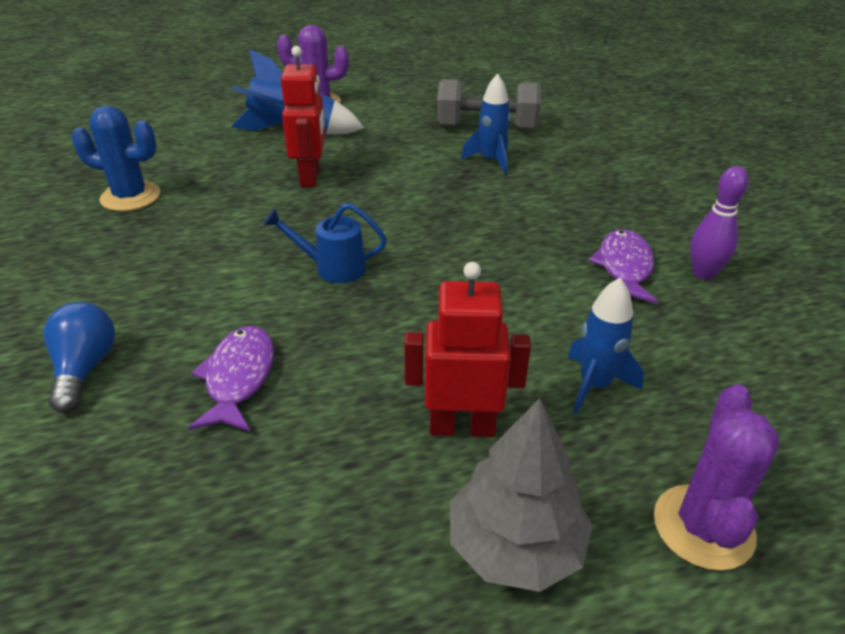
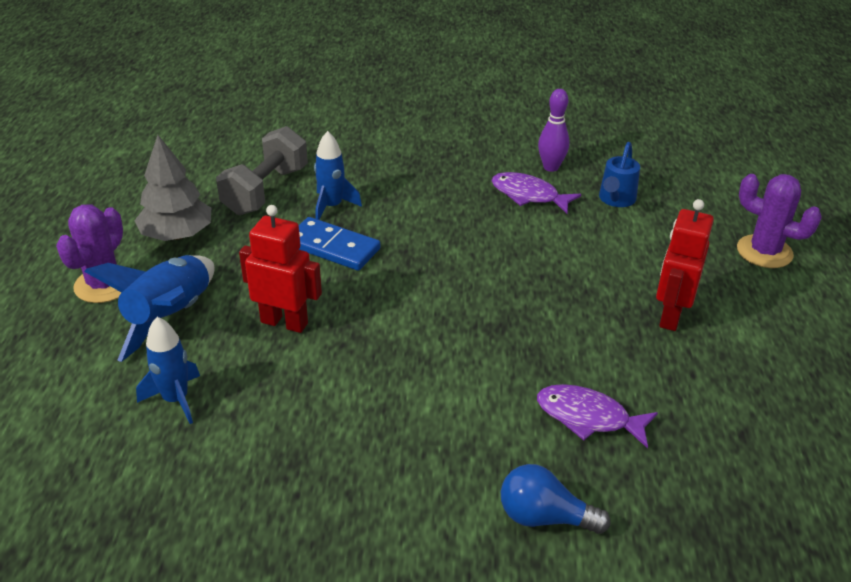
camera: 70 degrees left, 0 degrees up
blue cactus [72,105,160,211] -> none
blue watering can [263,203,387,283] -> blue watering can moved to [599,142,640,207]
grey tree [450,398,593,592] -> grey tree moved to [134,135,211,241]
blue rocket [568,278,644,414] -> blue rocket moved to [136,317,200,424]
none -> blue domino [299,217,380,271]

